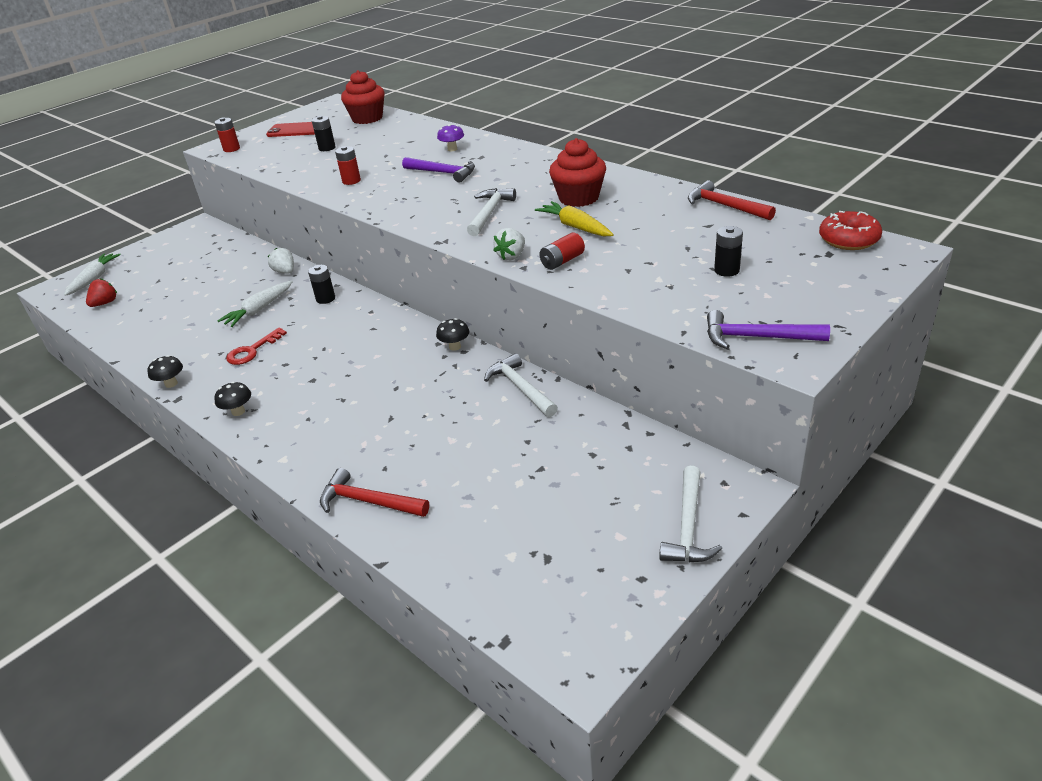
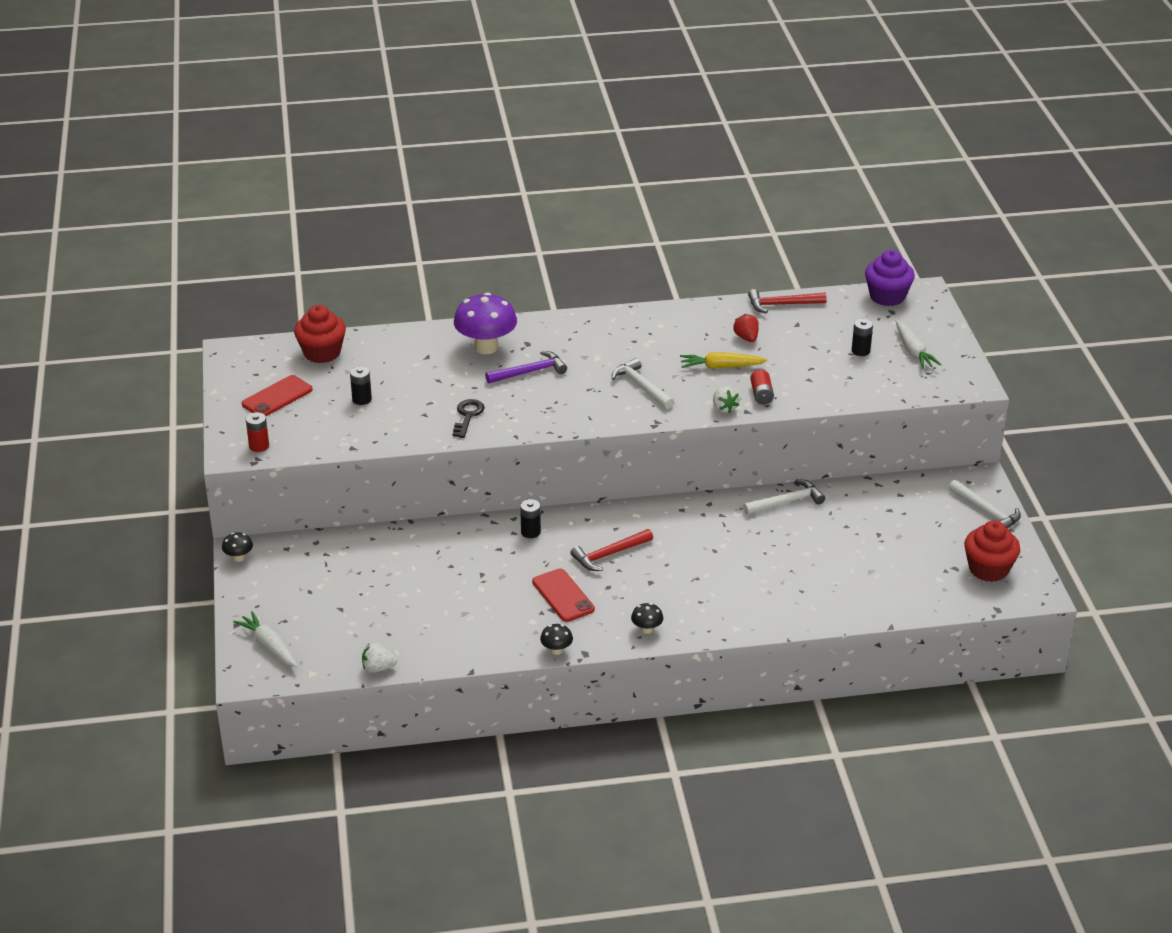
camera: 55 degrees left, 0 degrees up
red strawberry [86,278,117,307] -> red strawberry moved to [733,314,759,342]
white carrot [218,281,293,327] -> white carrot moved to [895,320,942,369]
red key [226,328,287,365] -> red phone [532,568,595,622]
white strawberry [268,248,294,274] -> white strawberry moved to [362,643,397,673]
red hammer [320,468,429,517] -> red hammer moved to [570,529,653,571]
red battery [335,146,361,185] -> black key [453,399,485,438]
black mushroom [436,318,469,351] -> black mushroom moved to [222,532,253,562]
purple mushroom [437,124,464,151] -> purple mushroom [454,293,517,354], size x2.20
white hammer [484,353,558,417] -> white hammer turned 150 degrees clockwise [743,479,825,515]
red cupcake [549,138,606,207] -> red cupcake moved to [964,521,1020,582]
purple hammer [707,310,830,349] -> none
red donut [819,211,882,250] -> purple cupcake [865,250,915,306]

